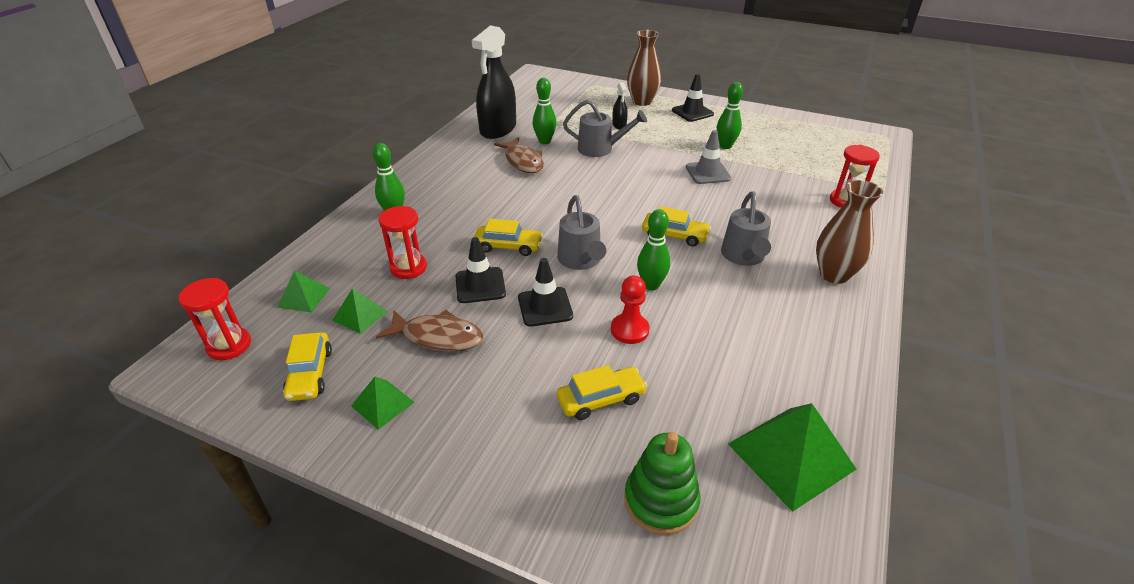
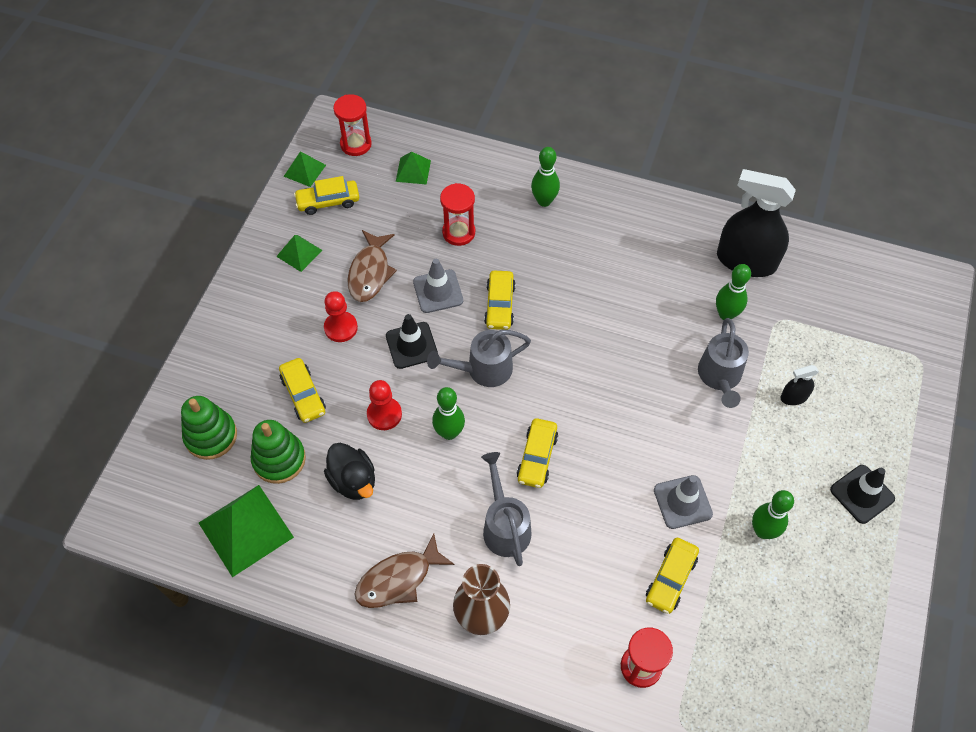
camera: 85 degrees right, 20 degrees up
green pyramid [333,288,388,334] -> green pyramid moved to [284,151,326,187]
black traffic cone [456,237,506,303] -> grey traffic cone [413,259,463,313]
brown fish [494,137,544,173] -> brown fish moved to [355,533,455,608]
brown vase [627,30,661,106] -> none
grey watering can [721,191,771,266] -> grey watering can turned 75 degrees clockwise [481,452,531,566]
none -> green stacking toy [251,420,306,484]
none -> red pawn [324,291,358,342]
none -> black duck [324,443,375,500]
none -> yellow car [646,538,699,614]

